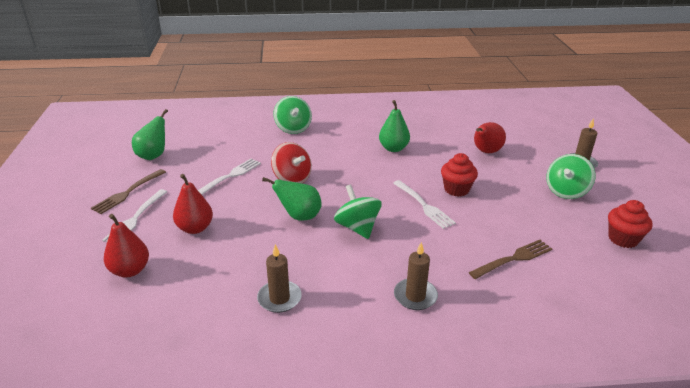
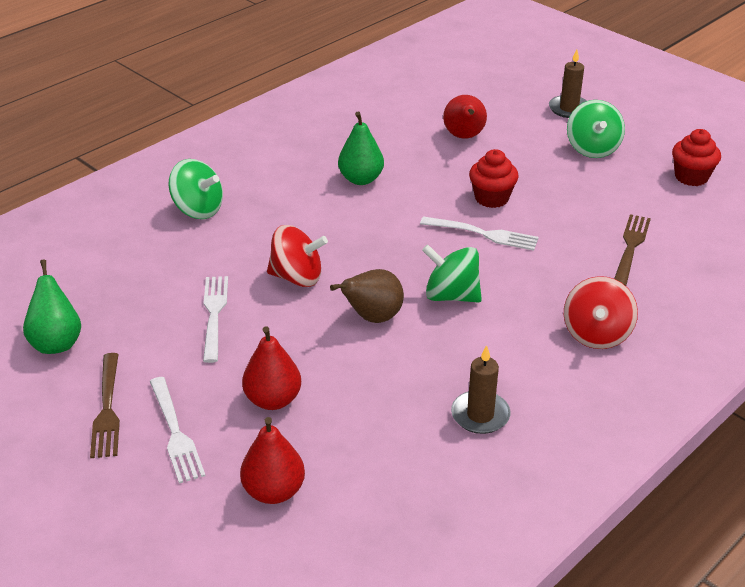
camera: 40 degrees left, 5 degrees up
green pear [262,177,322,221] -> brown pear [330,269,404,323]
brown candle [394,242,438,310] -> red spinning top [564,276,638,349]

